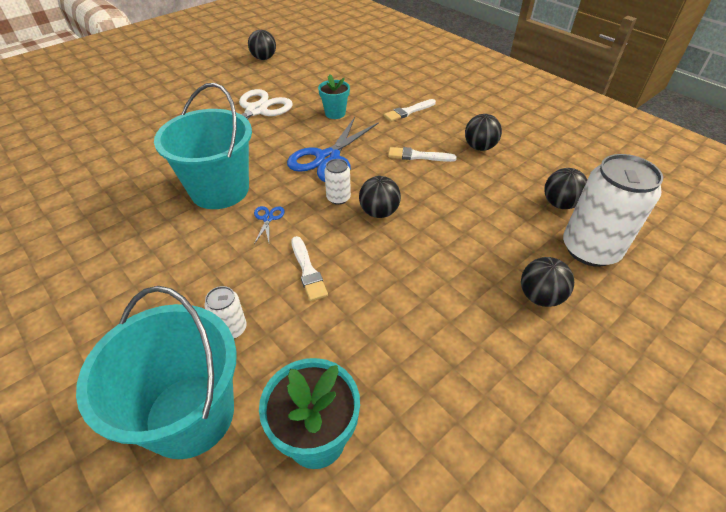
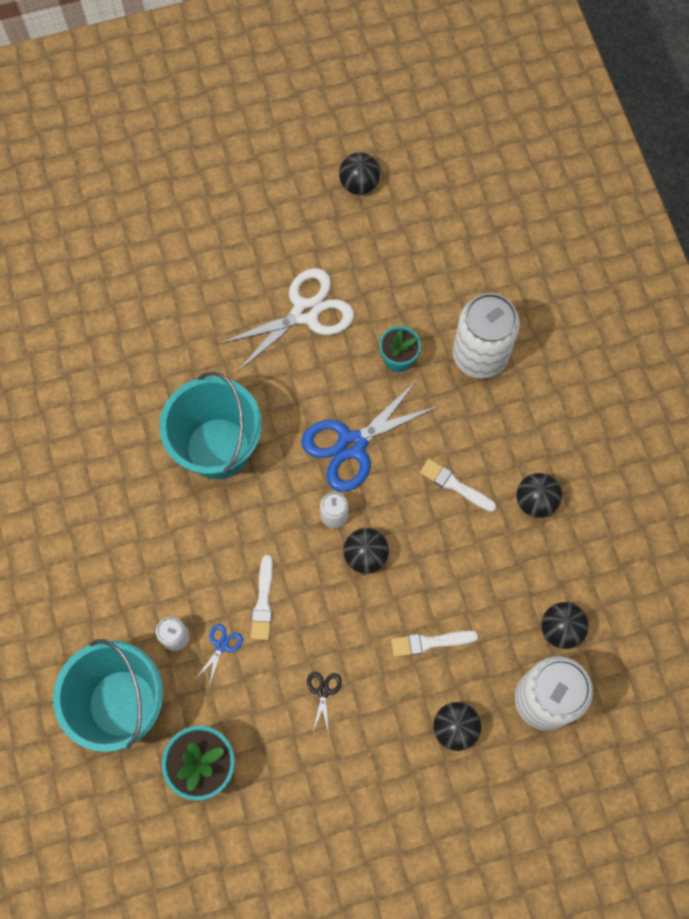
camera: 25 degrees right, 25 degrees up
blue scissors [254,206,285,244] -> blue scissors moved to [197,624,243,686]
white brush [384,99,436,122] -> white brush moved to [391,631,478,657]
none -> black scissors [307,672,342,734]
none -> white can [453,293,520,379]

